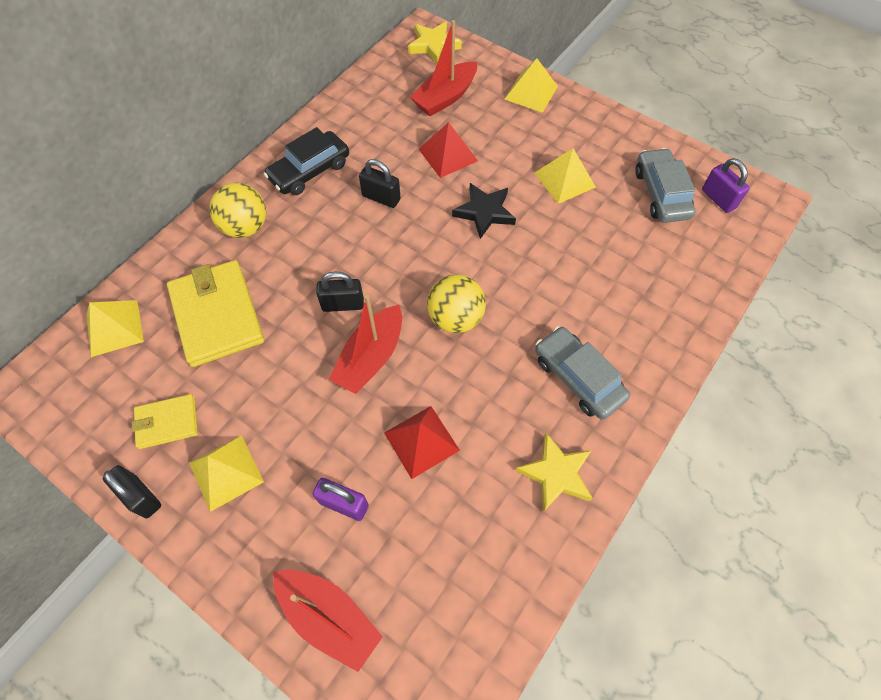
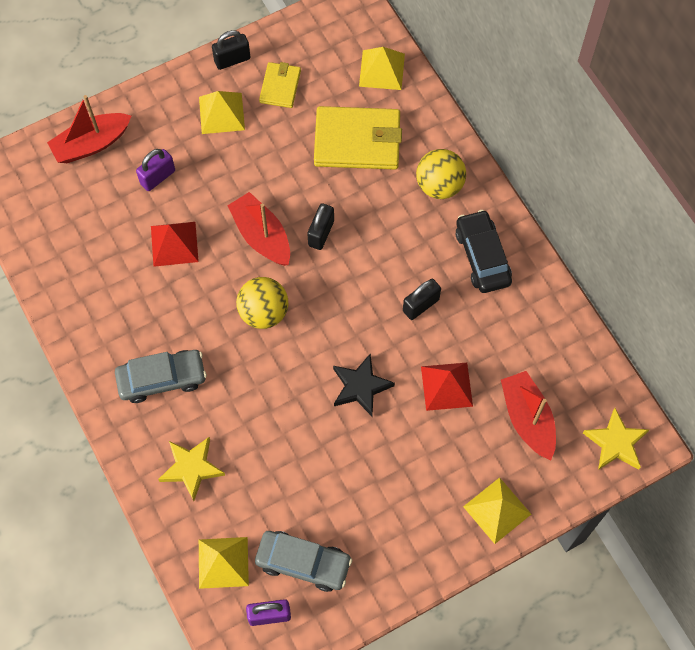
camera: 115 degrees right, 5 degrees up
yellow star [515,433,593,512] -> yellow star moved to [158,437,225,501]
yellow pyramid [534,148,596,204] -> yellow pyramid moved to [199,537,249,589]

